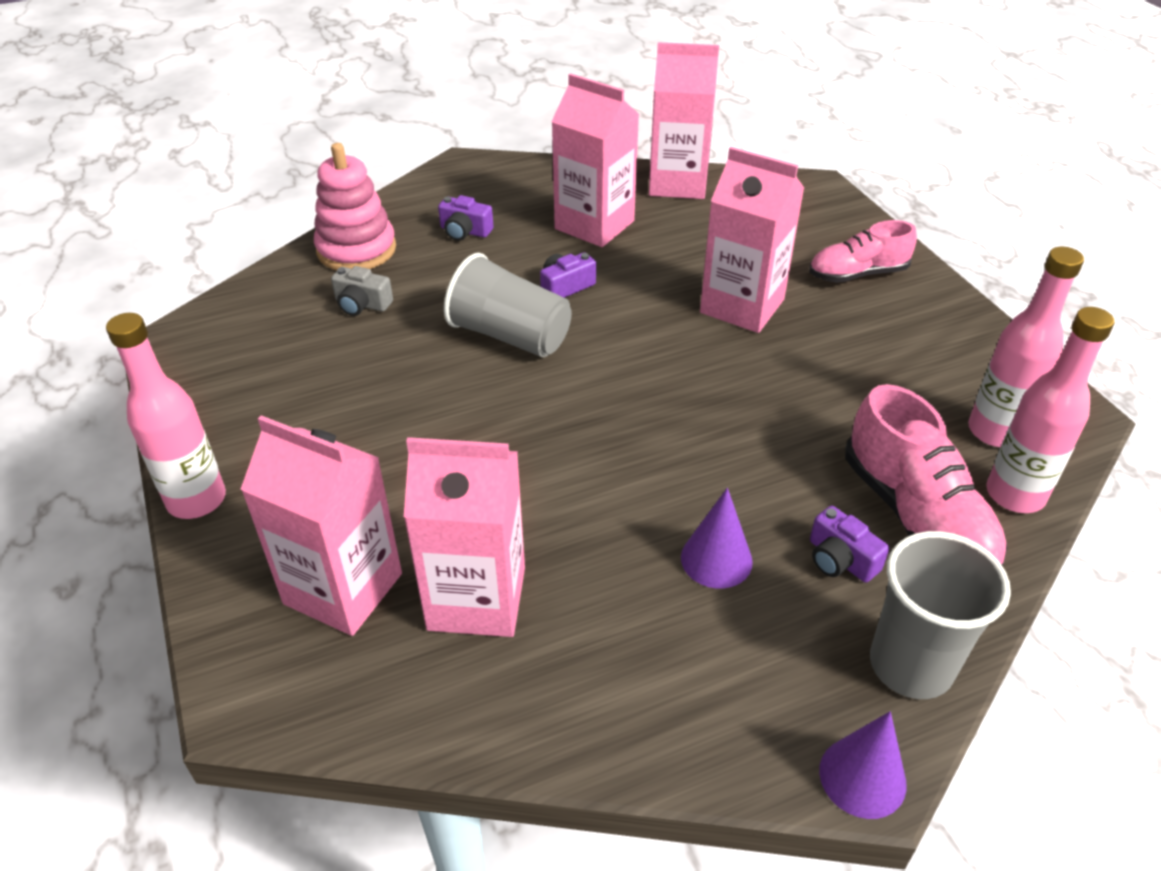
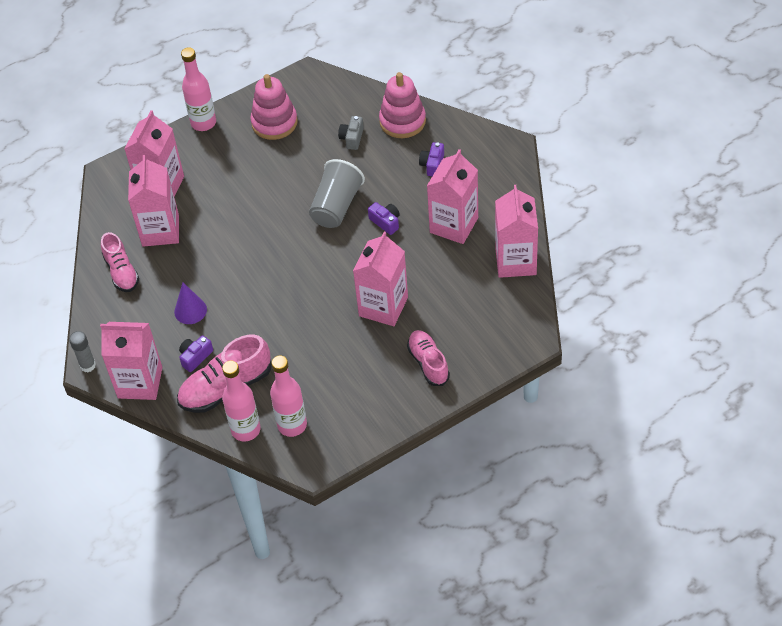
camera: 85 degrees right, 10 degrees up
purple cone [819,711,907,819] -> grey glue stick [69,331,96,372]
grey cup [870,531,1011,699] -> pink carton [100,322,162,400]
none -> pink shoe [101,232,139,292]
none -> pink stacking toy [250,74,298,140]

